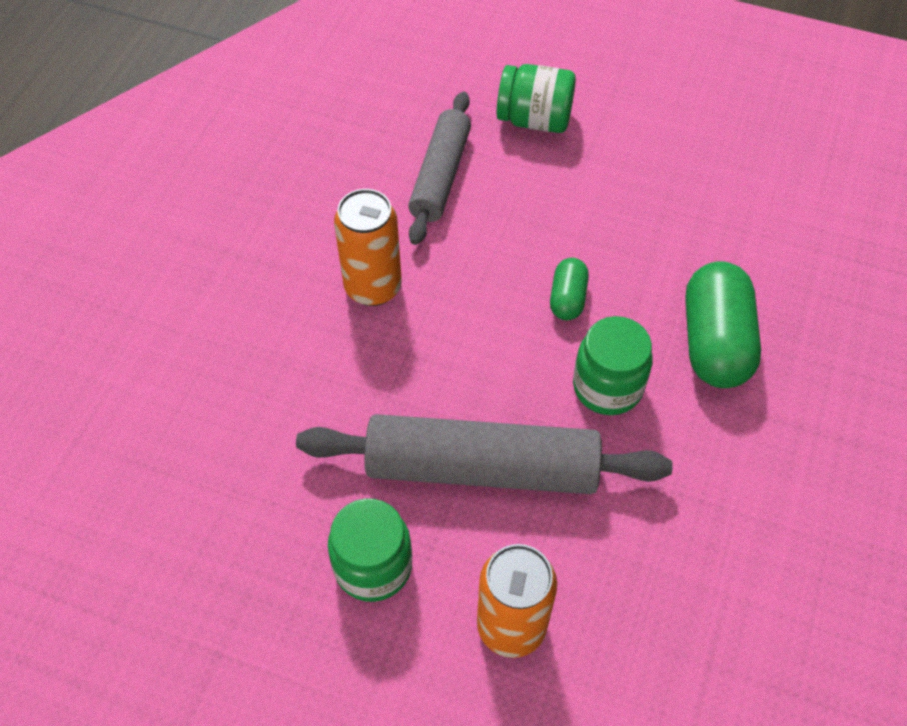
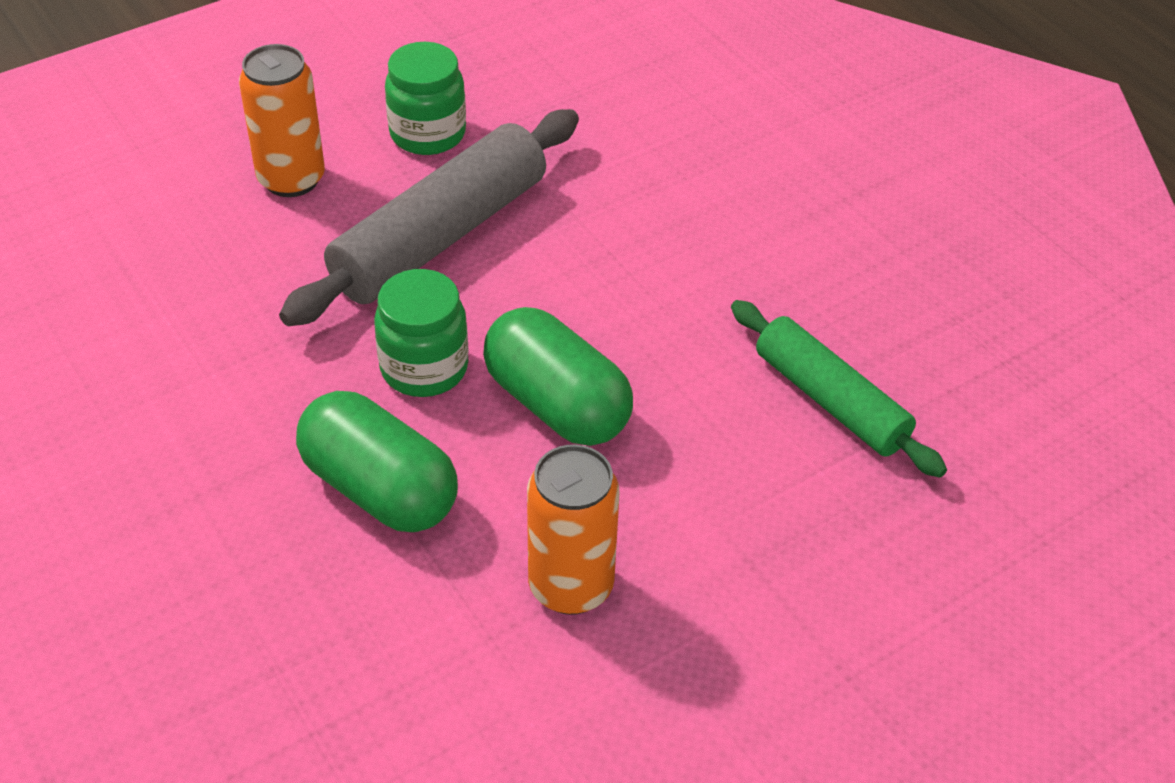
camera: 125 degrees right, 10 degrees down
orange can [334,189,402,306] -> orange can moved to [527,445,620,615]
grey rolling pin [408,91,471,245] -> green rolling pin [731,300,947,478]
green jar [497,64,576,133] -> none
green capsule [550,258,589,320] -> green capsule [483,307,633,446], size x1.91

